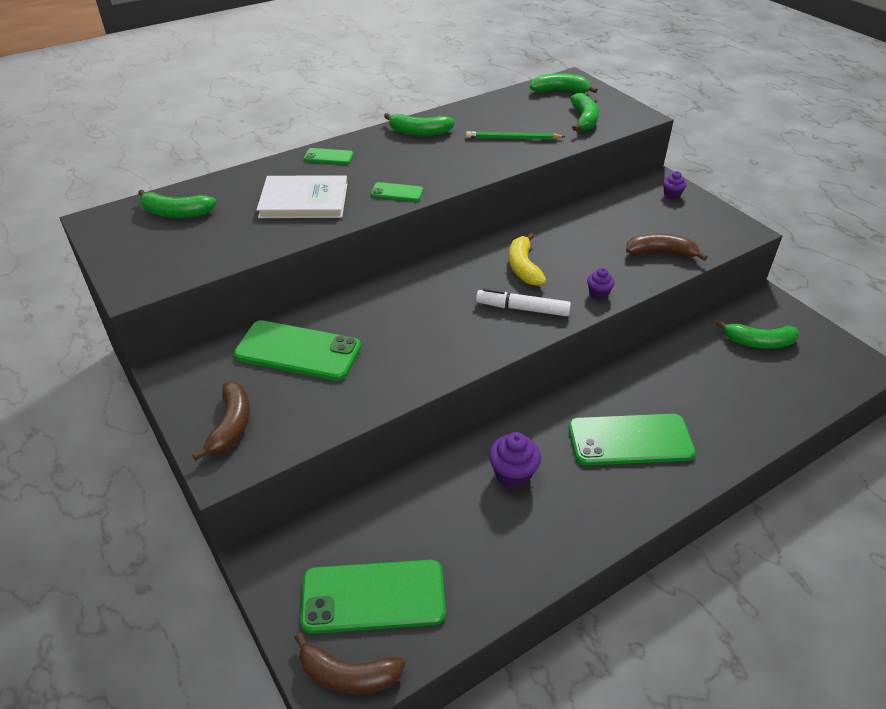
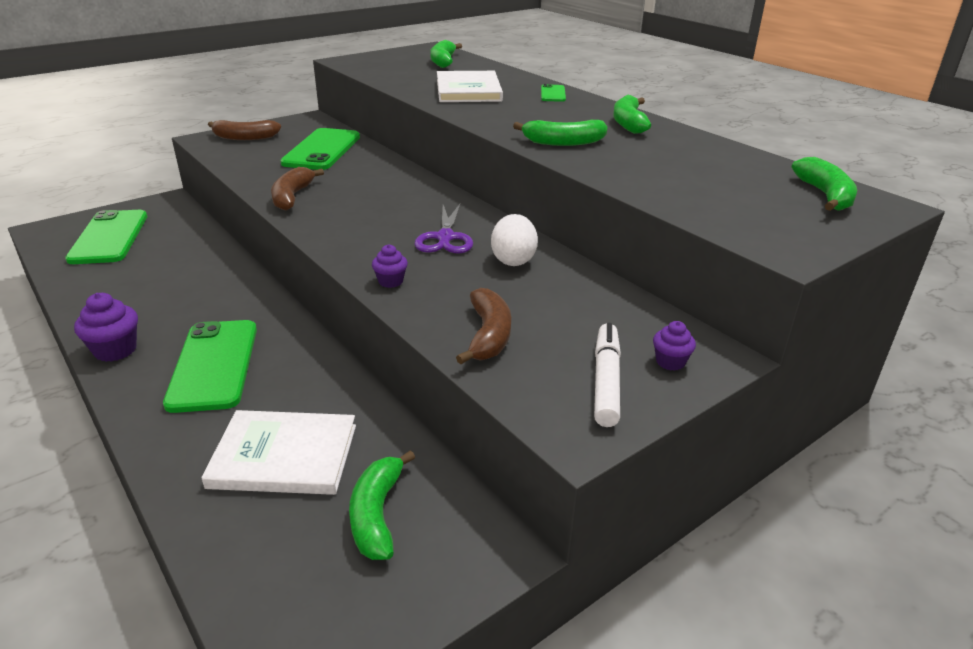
camera: 85 degrees right, 10 degrees down
brown banana [294,632,405,694] -> brown banana moved to [271,167,324,210]
green phone [370,182,424,201] -> none
green pencil [466,131,565,140] -> none
white marker [476,288,571,316] -> white marker moved to [594,323,621,427]
purple cupcake [489,432,541,489] -> purple cupcake moved to [74,293,138,362]
yellow banana [509,233,546,286] -> purple scissors [415,203,473,254]
green banana [570,93,599,131] -> green banana moved to [513,120,607,146]
none -> white book [201,410,356,495]
none -> white egg [491,214,538,266]

